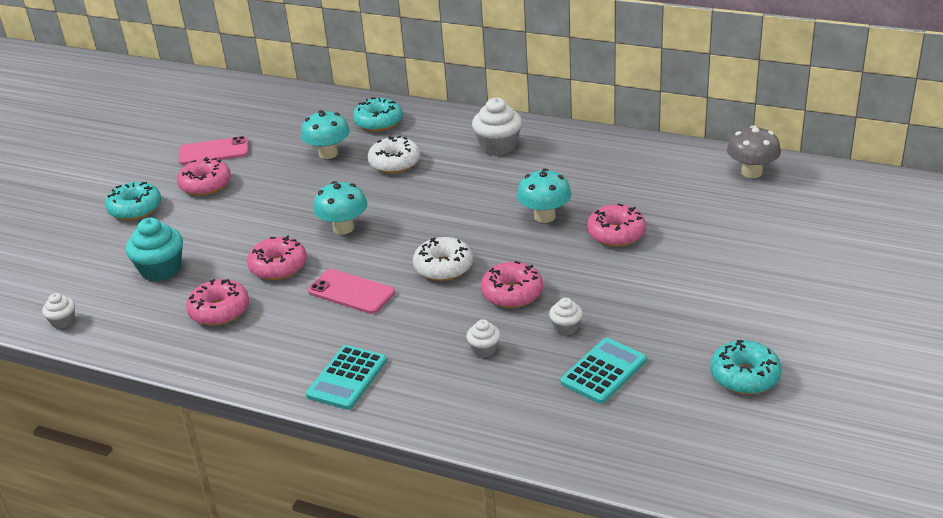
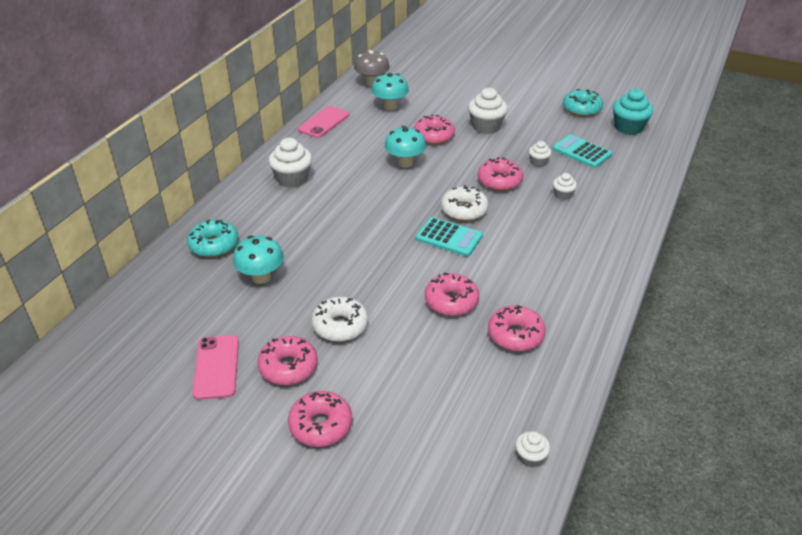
camera: 90 degrees left, 5 degrees up
turquoise donut [105,182,161,220] -> pink donut [288,391,352,447]
turquoise cupcake [126,218,183,282] -> turquoise cupcake moved to [613,89,653,135]
turquoise calculator [306,345,387,410] -> turquoise calculator moved to [416,217,483,256]
pink phone [308,269,395,314] -> pink phone moved to [298,106,349,138]
turquoise mushroom [313,181,367,234] -> turquoise mushroom moved to [371,73,409,110]
white donut [368,136,420,174] -> white donut moved to [312,297,368,342]
none -> white cupcake [468,88,508,134]

